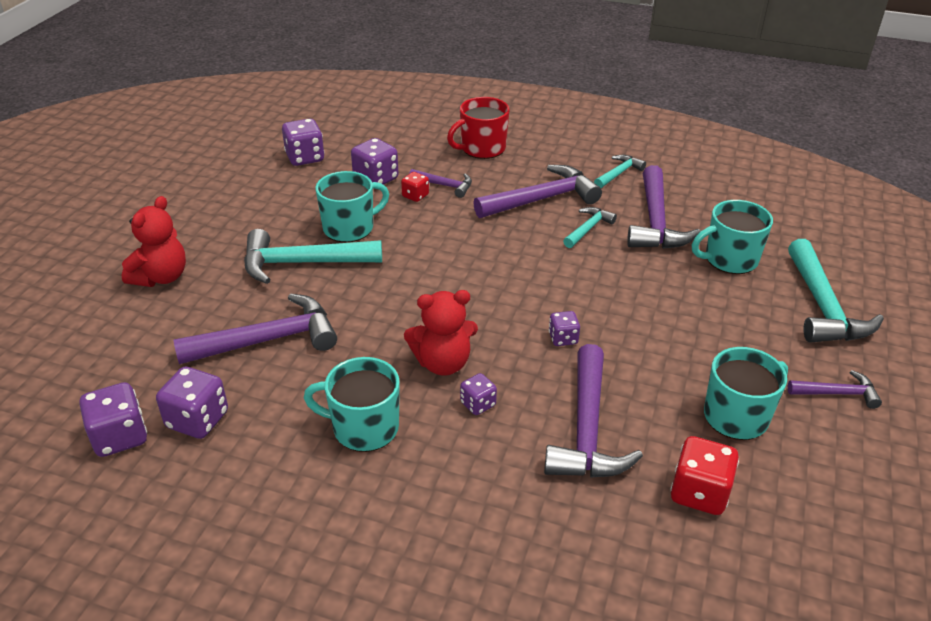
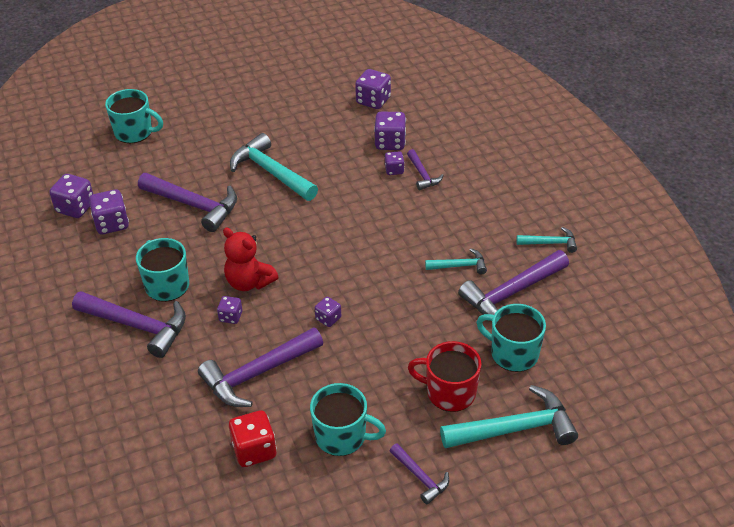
camera: 50 degrees right, 5 degrees up
red teddy bear [122,196,186,287] -> none
turquoise mug [315,171,389,242] -> turquoise mug moved to [105,89,163,143]
red dice [401,172,429,202] -> purple dice [385,151,404,175]
red mug [447,97,509,159] -> red mug moved to [408,341,482,412]
purple hammer [473,165,602,218] -> purple hammer moved to [72,291,186,358]
turquoise hammer [788,239,884,343] -> turquoise hammer turned 150 degrees counterclockwise [440,385,578,448]

